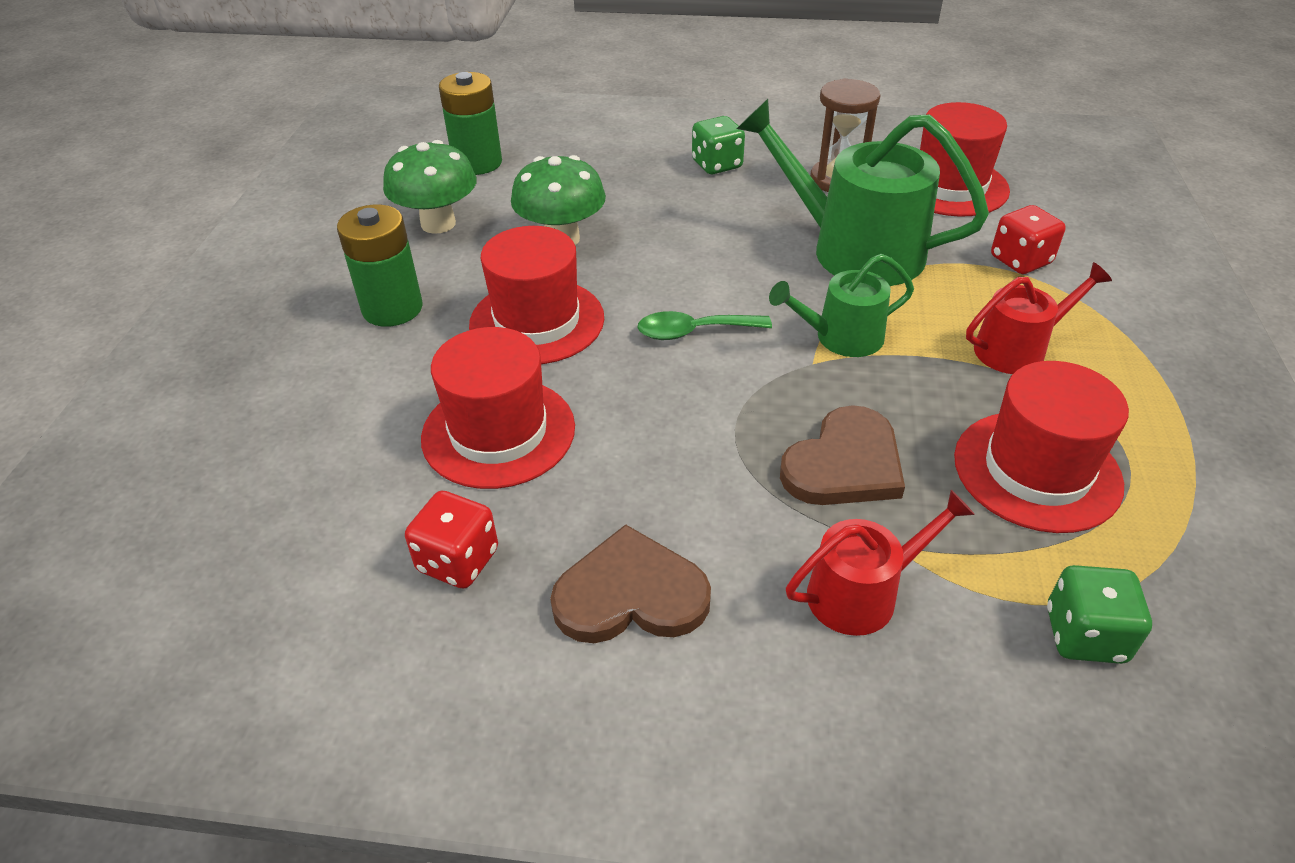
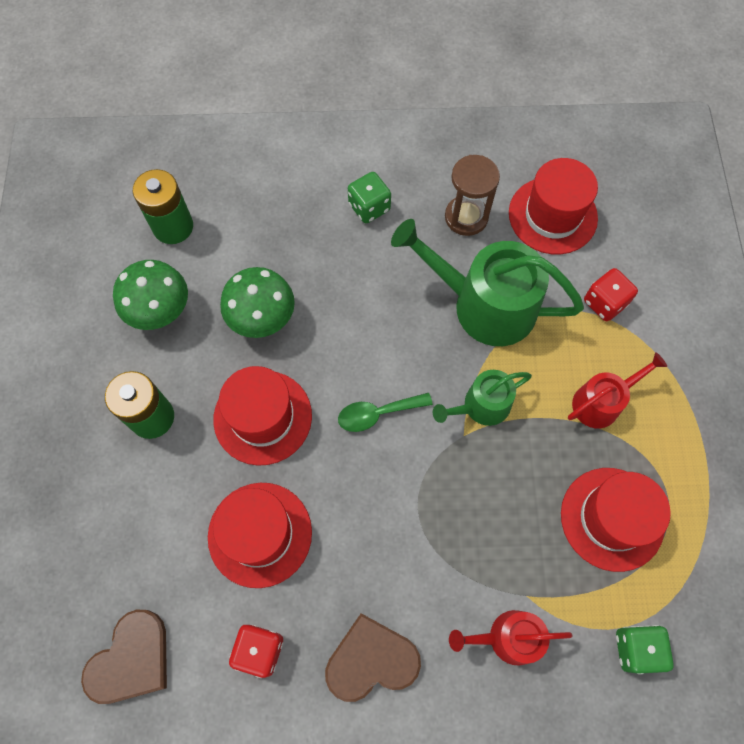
camera: 10 degrees left, 25 degrees up
brown heart [780,405,905,505] -> brown heart moved to [81,610,167,704]
red watering can [786,490,975,636] -> red watering can turned 150 degrees counterclockwise [449,610,572,665]

